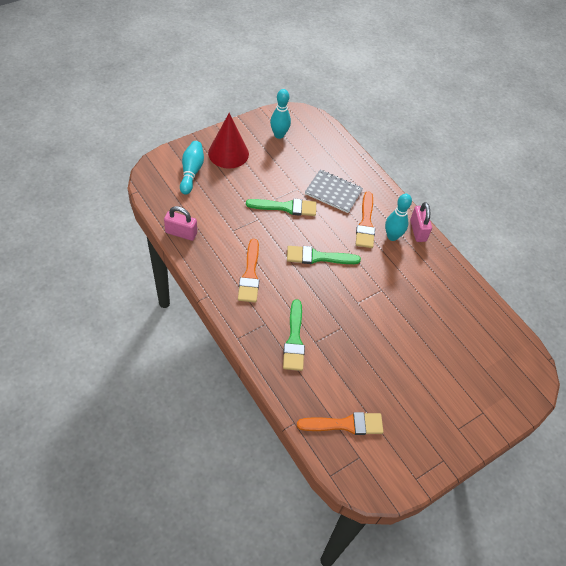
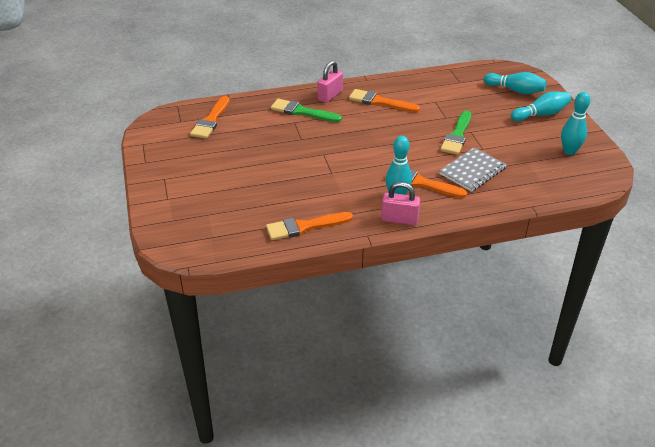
camera: 115 degrees right, 15 degrees down
pink padlock [164,206,197,241] -> pink padlock moved to [318,61,343,103]
red cone [208,113,249,169] -> turquoise bowling pin [511,91,571,122]
green brush [287,246,361,264] -> none
none -> orange brush [266,212,353,240]

